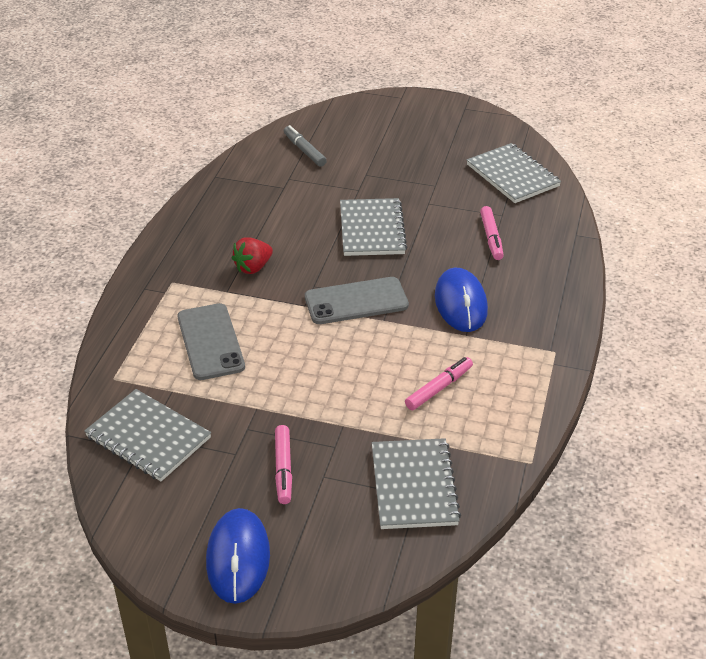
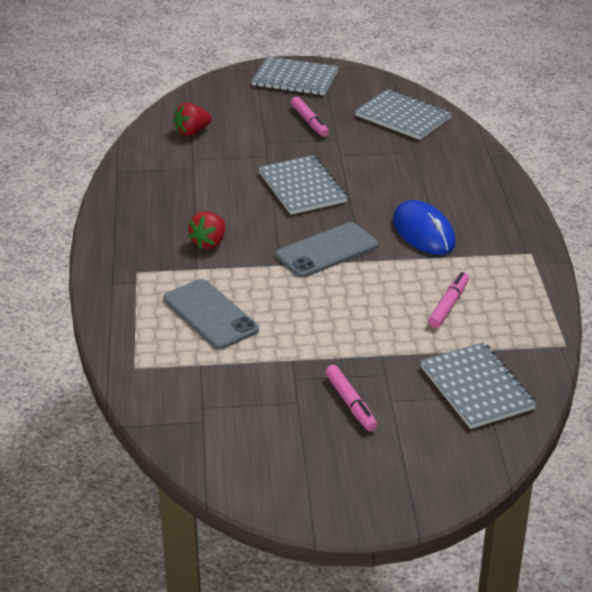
camera: 20 degrees left, 5 degrees down
grey notebook [84,389,211,481] -> grey notebook moved to [251,57,339,95]
blue mouse [206,508,270,604] -> none
grey marker [284,125,327,167] -> red strawberry [173,102,212,136]
pink marker [480,206,504,260] -> pink marker moved to [291,97,329,137]

